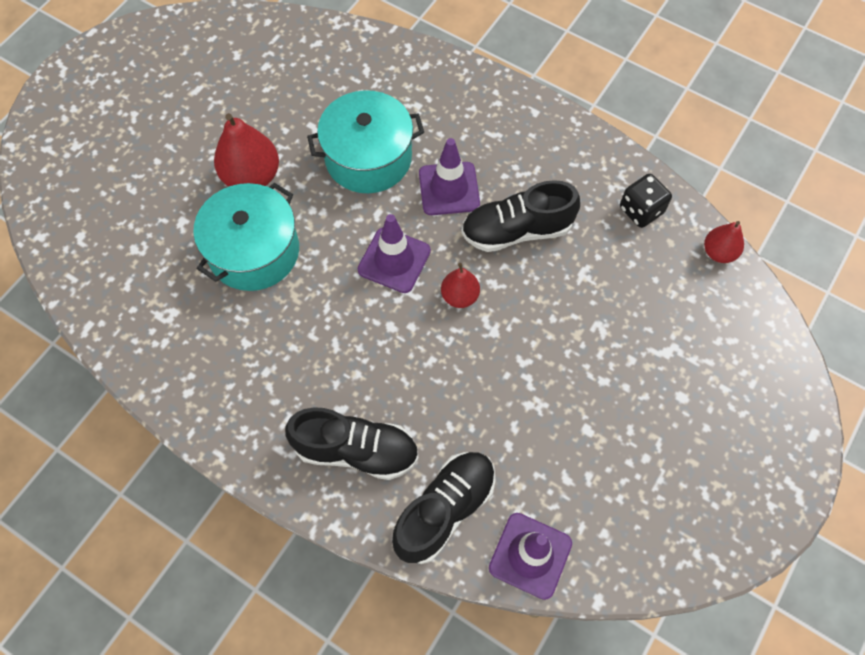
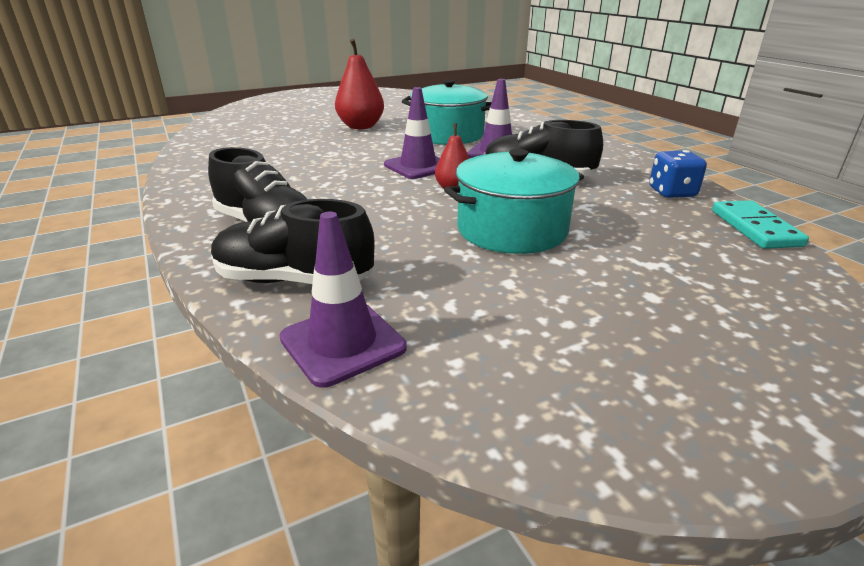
camera: 30 degrees right, 35 degrees down
turquoise pot [193,183,299,291] -> turquoise pot moved to [444,149,584,254]
black shoe [392,452,496,564] -> black shoe turned 150 degrees counterclockwise [211,199,374,284]
black dice [620,174,672,228] -> blue dice [649,150,707,198]
red pear [704,221,744,263] -> turquoise domino [712,200,809,249]

